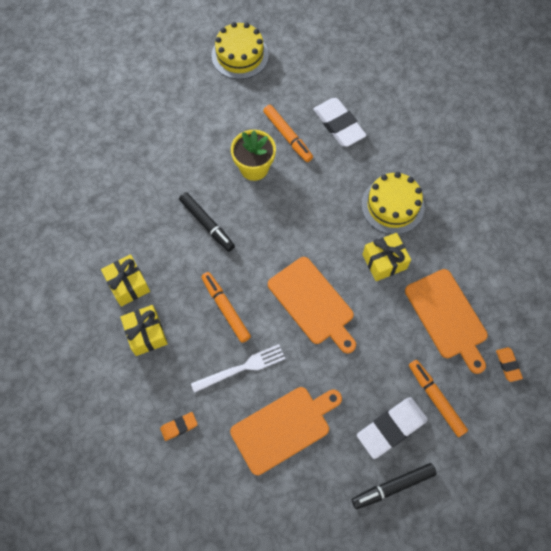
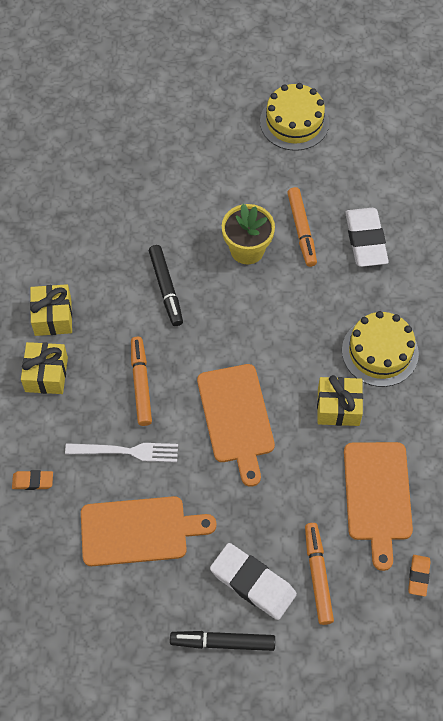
camera: 25 degrees right, 5 degrees down
white eraser [357,397,428,459] -> white eraser turned 45 degrees clockwise [210,543,297,620]

